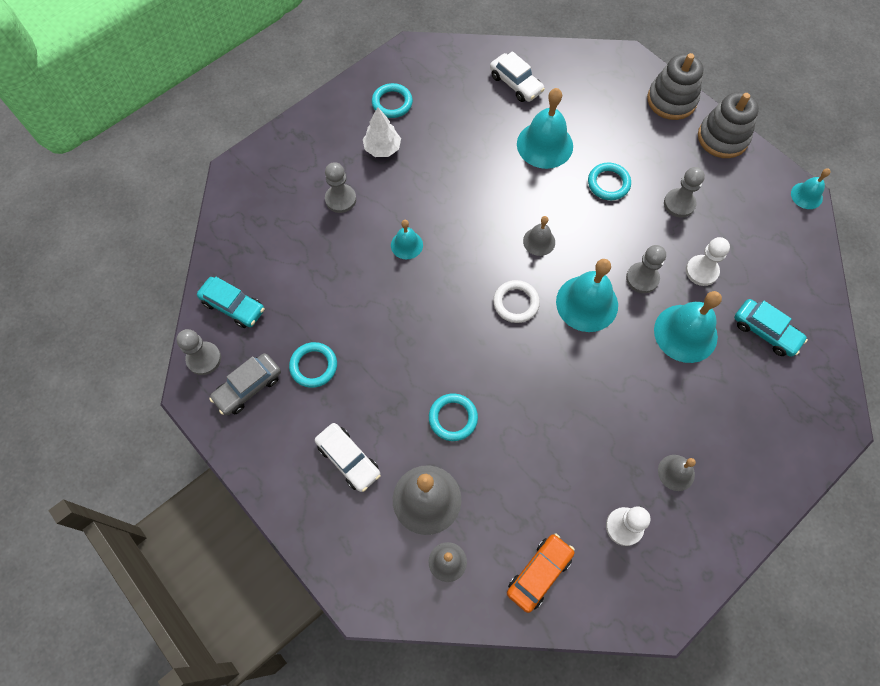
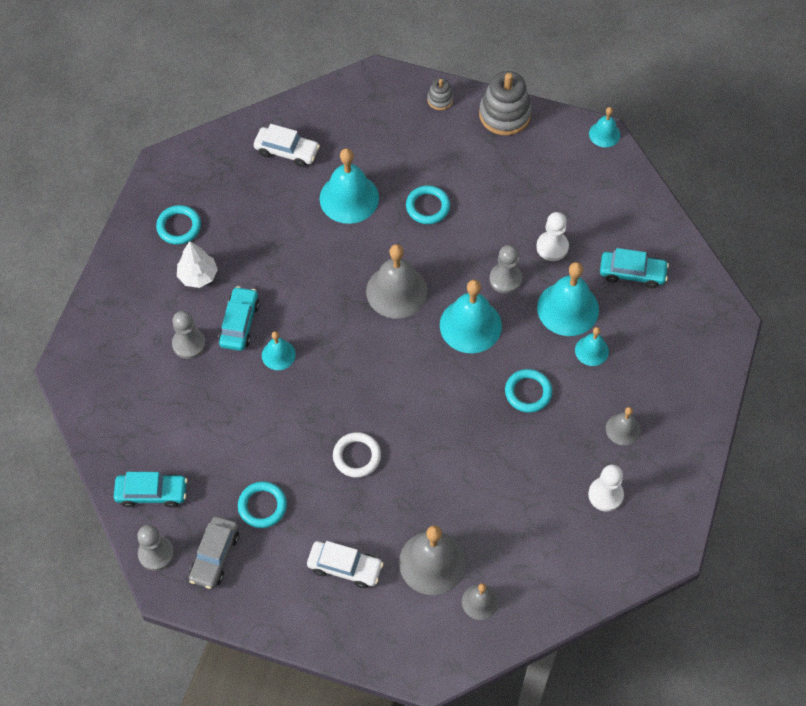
camera: 30 degrees left, 5 degrees down
turquoise ring [429,393,478,441] -> turquoise ring moved to [505,369,552,413]
white ring [493,280,540,323] -> white ring moved to [333,432,381,478]
orange car [507,533,575,613] -> none
grey bell [523,216,555,256] -> grey bell [366,244,428,318], size x1.85
grey stacking toy [647,53,703,120] -> grey stacking toy [427,78,454,110], size x0.51
grey pawn [664,167,705,218] -> none
none -> turquoise car [218,286,260,351]
none -> turquoise bell [575,327,609,366]

